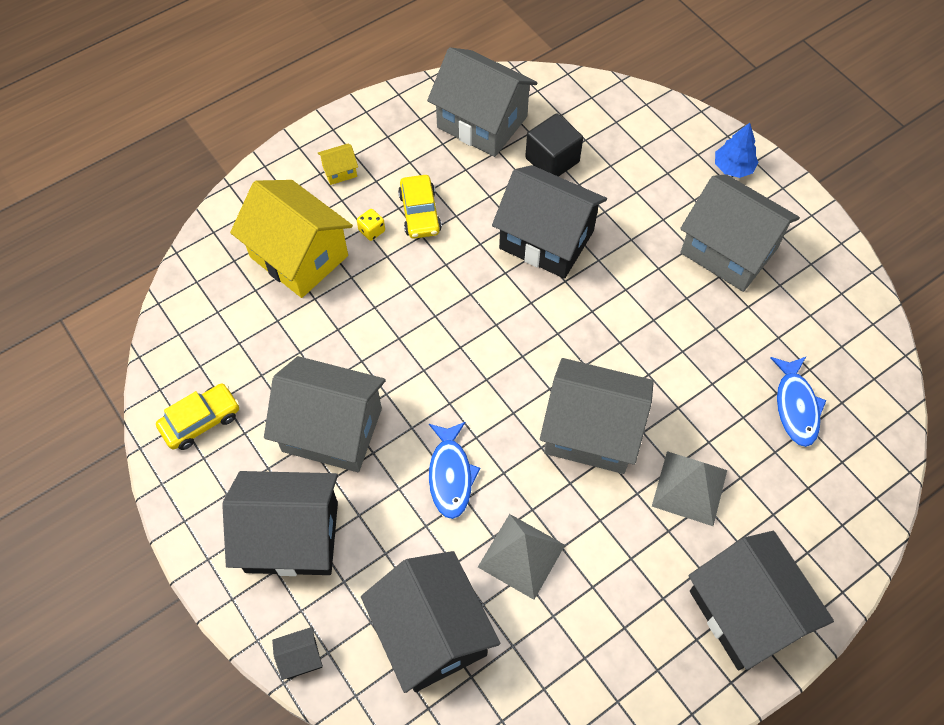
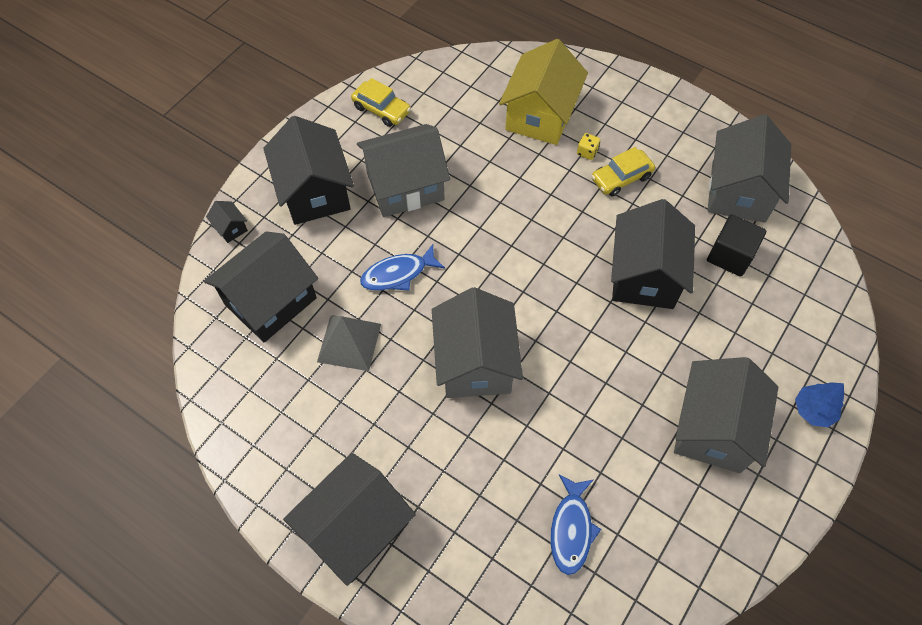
camera: 70 degrees right, 0 degrees up
grey house [264,356,386,472] -> grey house turned 75 degrees clockwise [357,124,450,217]
yellow house [318,144,358,185] -> none
grey pyramid [652,451,727,526] -> none
blue fish [771,357,827,447] -> blue fish turned 60 degrees counterclockwise [550,474,601,575]

